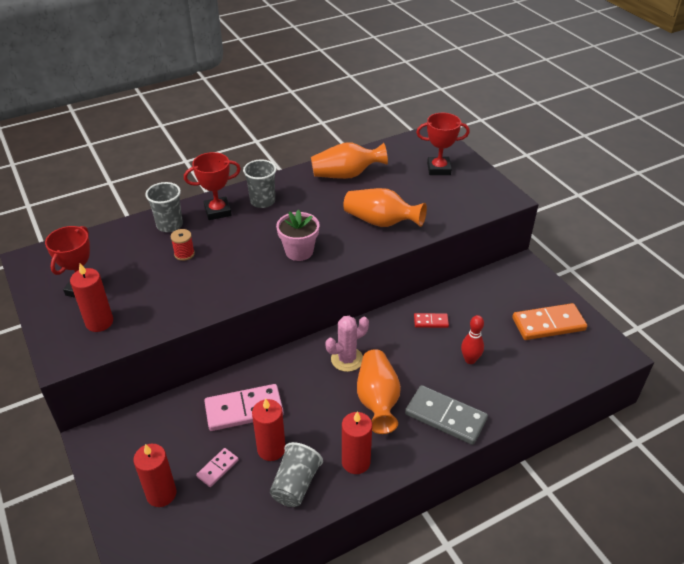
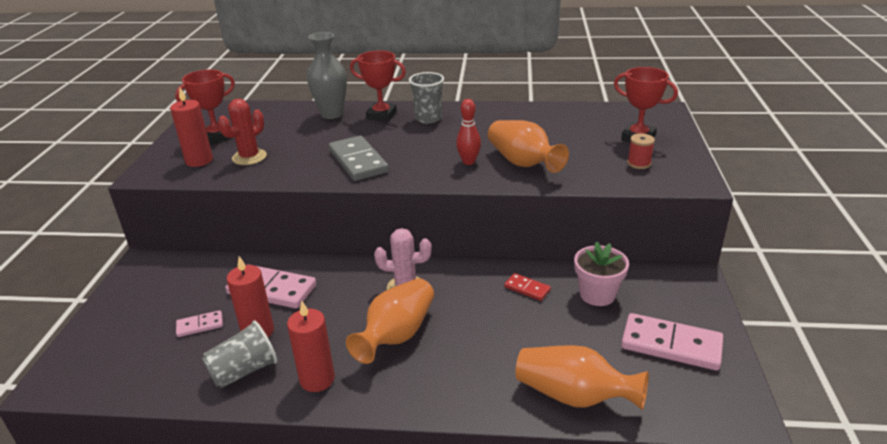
camera: 35 degrees right, 10 degrees down
red candle [133,444,176,507] -> none
grey cup [145,182,183,232] -> grey vase [307,32,347,119]
red spool [170,229,195,261] -> red spool moved to [627,133,655,169]
pink flower pot [276,209,320,261] -> pink flower pot moved to [574,241,629,306]
orange vase [311,142,388,179] -> orange vase moved to [516,345,649,410]
grey domino [405,385,488,445] -> grey domino moved to [329,136,389,181]
red bowling pin [461,315,484,364] -> red bowling pin moved to [456,99,481,165]
orange domino [512,303,587,340] -> pink domino [621,313,723,371]
none -> red cactus [218,99,267,165]

